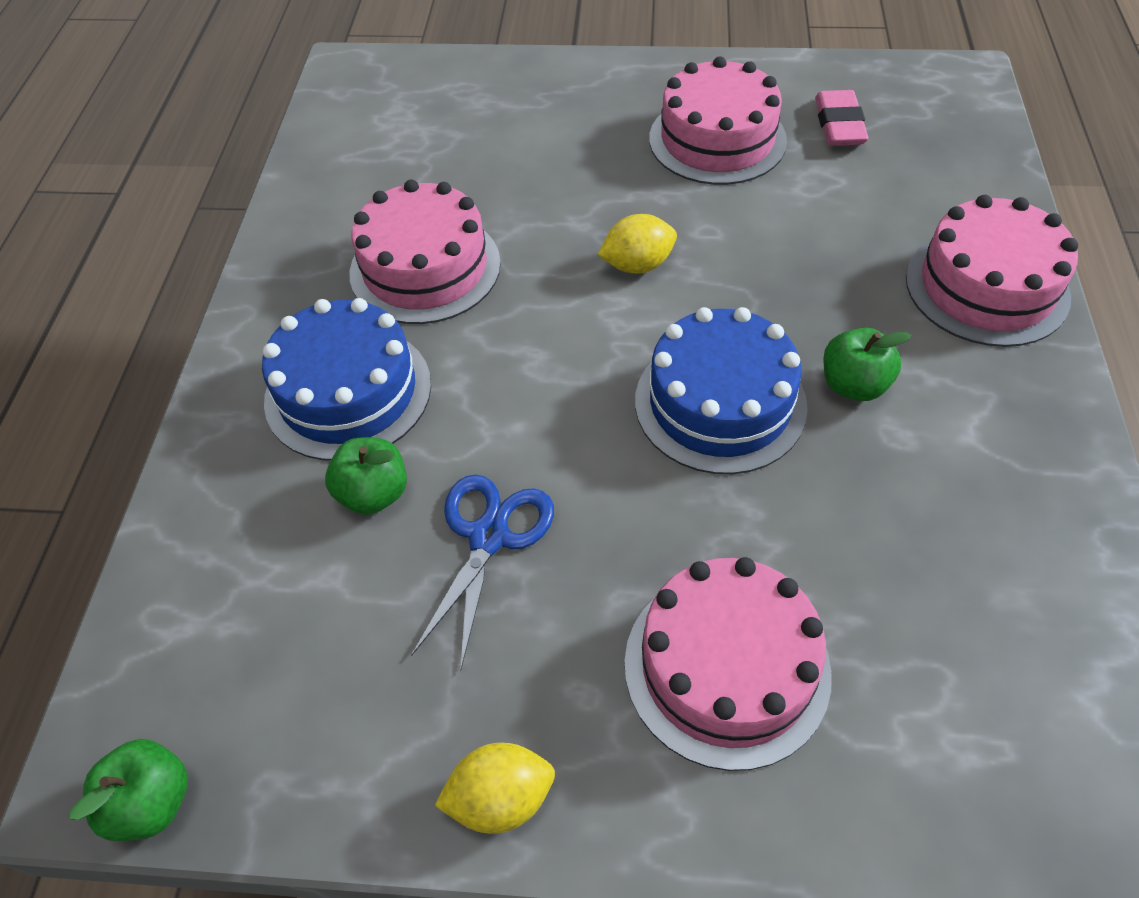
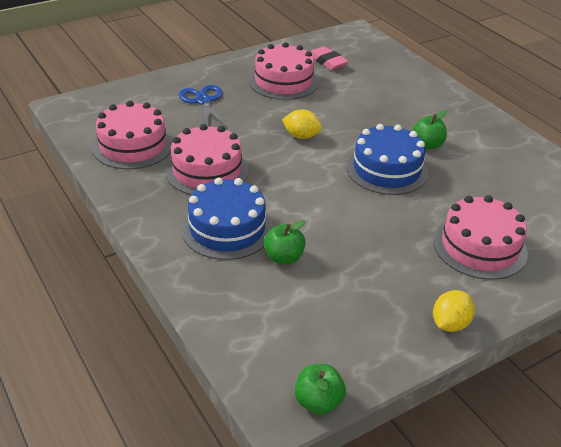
camera: 40 degrees left, 15 degrees down
blue scissors [411,474,554,671] -> blue scissors moved to [179,85,227,128]
yellow lemon [598,214,677,274] -> yellow lemon turned 75 degrees clockwise [282,109,322,139]
pink cake [906,195,1078,347] -> pink cake moved to [92,101,173,169]

